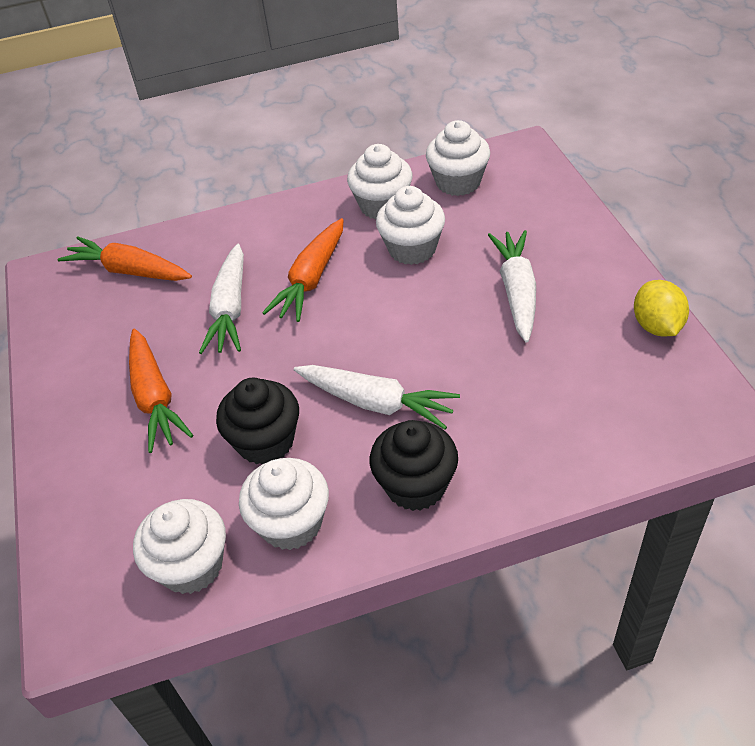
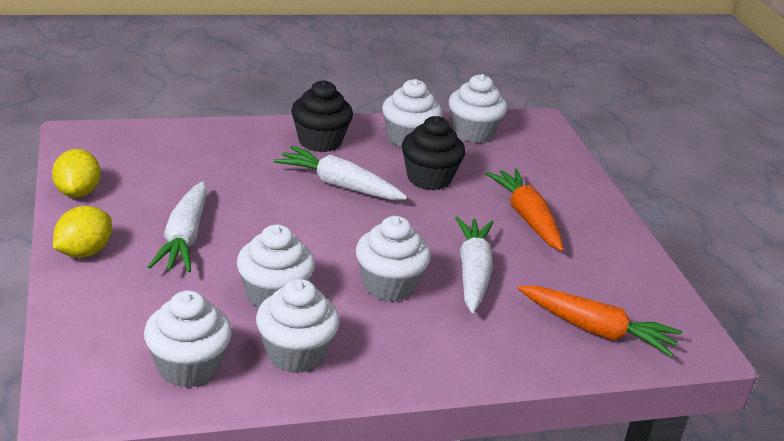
camera: 175 degrees right, 15 degrees down
orange carrot [262,218,344,322] -> white cupcake [356,216,431,302]
none -> yellow lemon [53,206,112,258]

